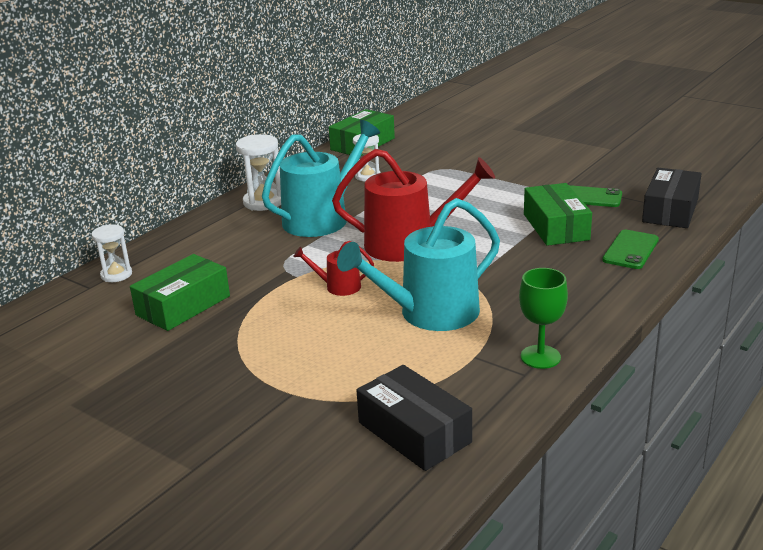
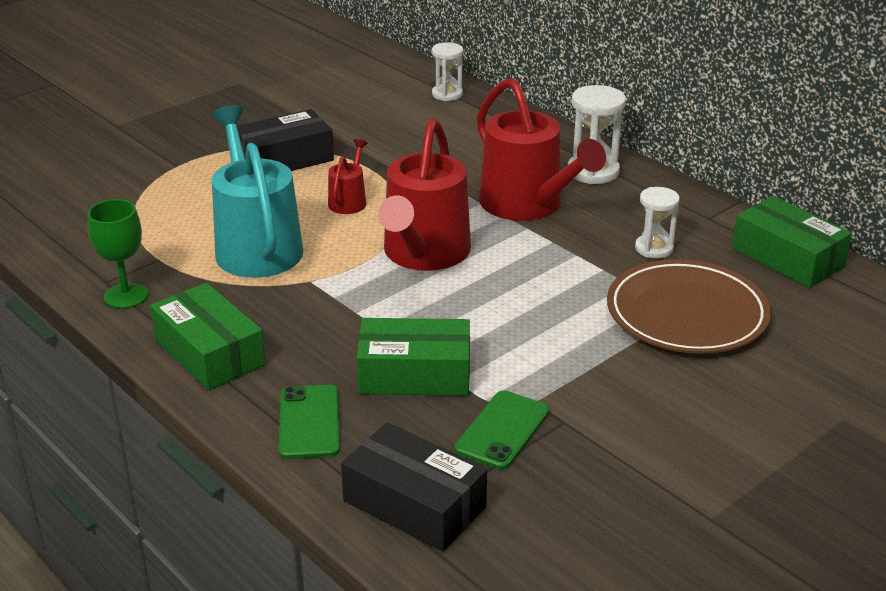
camera: 100 degrees right, 5 degrees up
green box [130,254,230,331] -> green box moved to [150,283,265,391]
turquoise watering can [262,120,380,237] -> red watering can [477,78,606,221]
black box [356,365,472,471] -> black box moved to [237,109,334,171]
green phone [602,230,659,269] -> green phone turned 45 degrees clockwise [279,385,340,459]
none -> brown plate [607,259,771,354]

